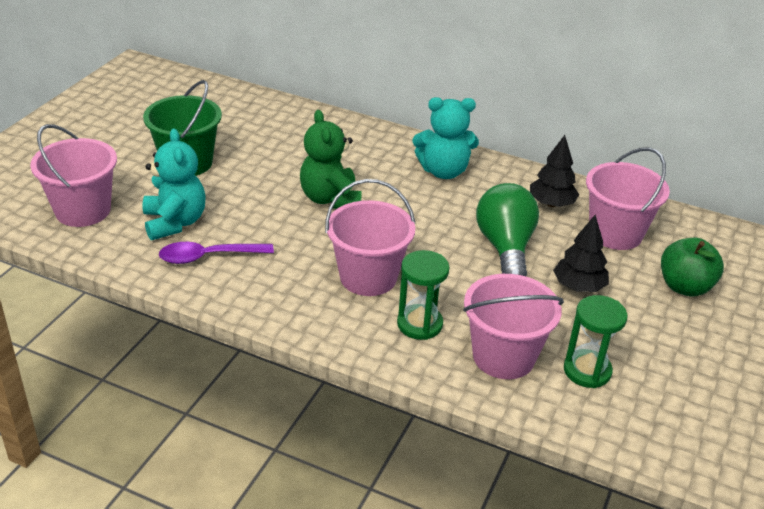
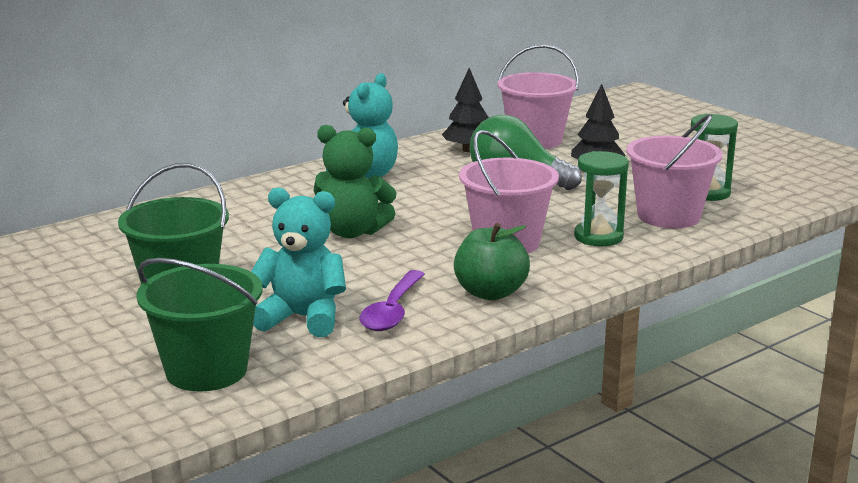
camera: 60 degrees left, 15 degrees down
pink bucket [30,124,117,227] -> green bucket [136,258,262,391]
green apple [661,238,724,296] -> green apple moved to [454,223,530,300]

